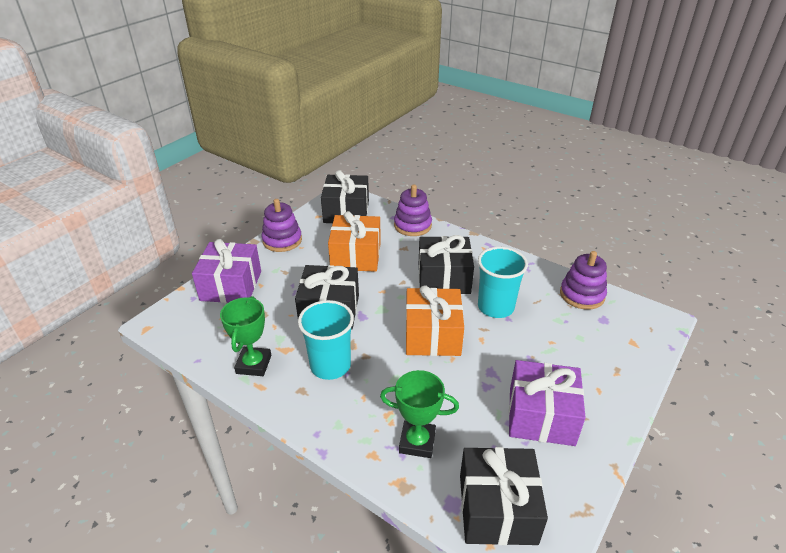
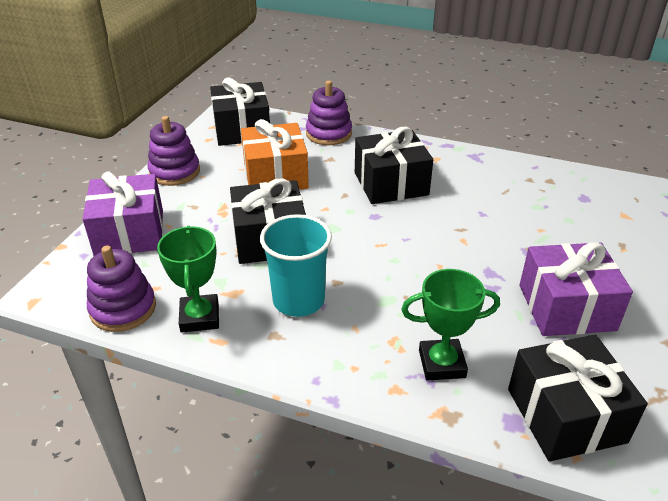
camera: 15 degrees left, 0 degrees up
orange gift [405,285,464,356] -> none
turquoise cup [478,247,528,318] -> none
purple stacking toy [560,251,607,310] -> purple stacking toy moved to [87,246,156,332]

